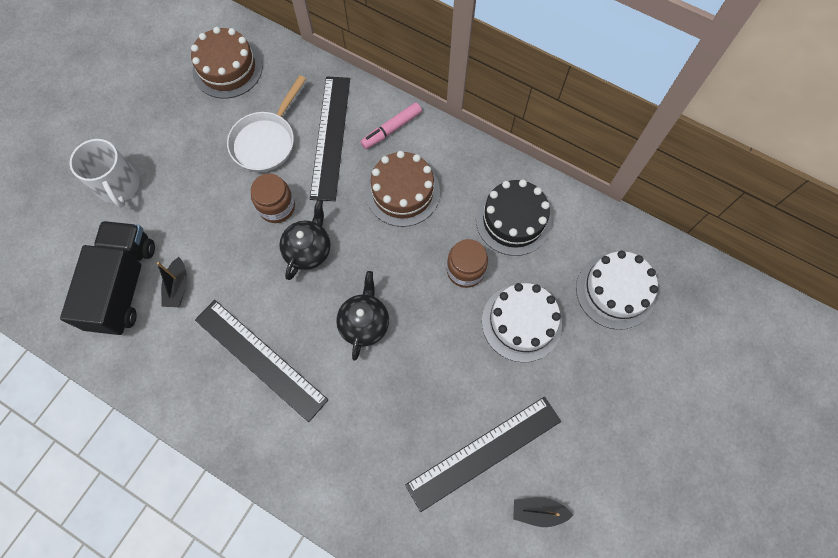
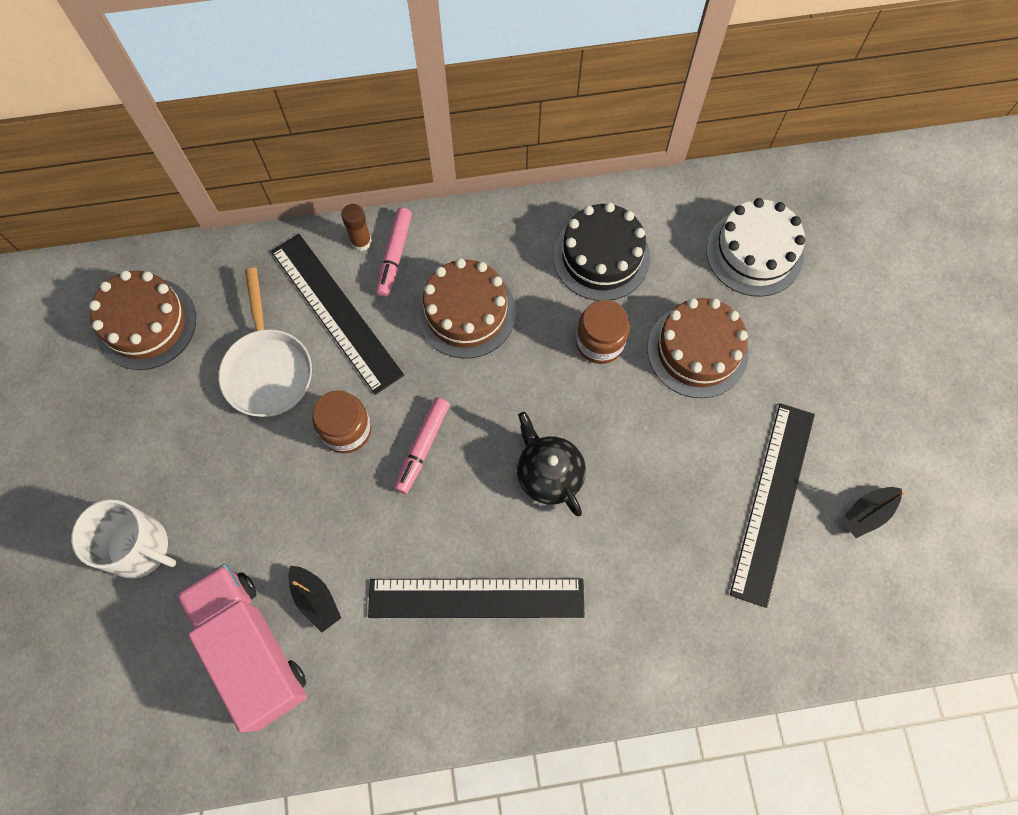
camera: 40 degrees left, 0 degrees up
black truck [60,221,155,335] -> pink truck [175,564,307,733]
black teapot [279,199,331,280] -> pink marker [394,397,450,494]
white cake [482,283,562,362] -> brown cake [647,298,748,398]
none -> brown glue stick [341,204,372,251]

